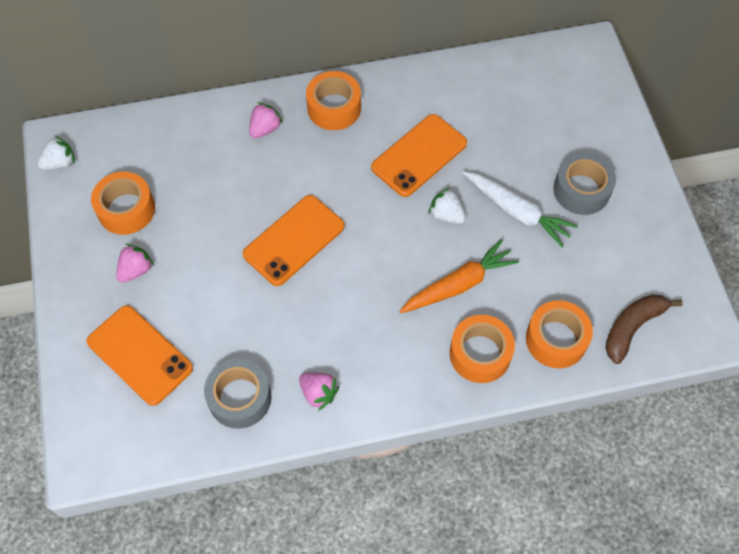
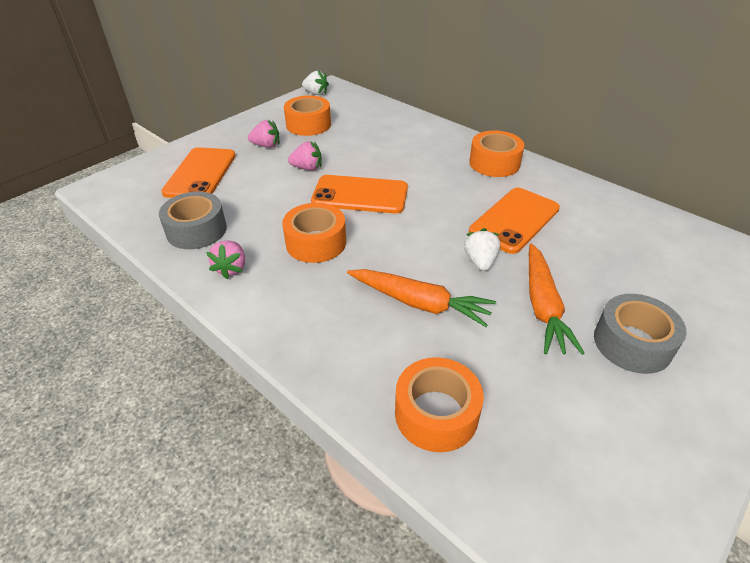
camera: 55 degrees right, 20 degrees down
pink strawberry [249,102,283,138] -> pink strawberry moved to [288,141,322,171]
orange phone [371,114,467,197] -> orange phone turned 60 degrees counterclockwise [469,188,560,254]
orange tape [450,315,515,383] -> orange tape moved to [282,203,346,263]
white carrot [463,171,578,247] -> orange carrot [529,243,585,355]
brown banana [606,294,683,364] -> none

